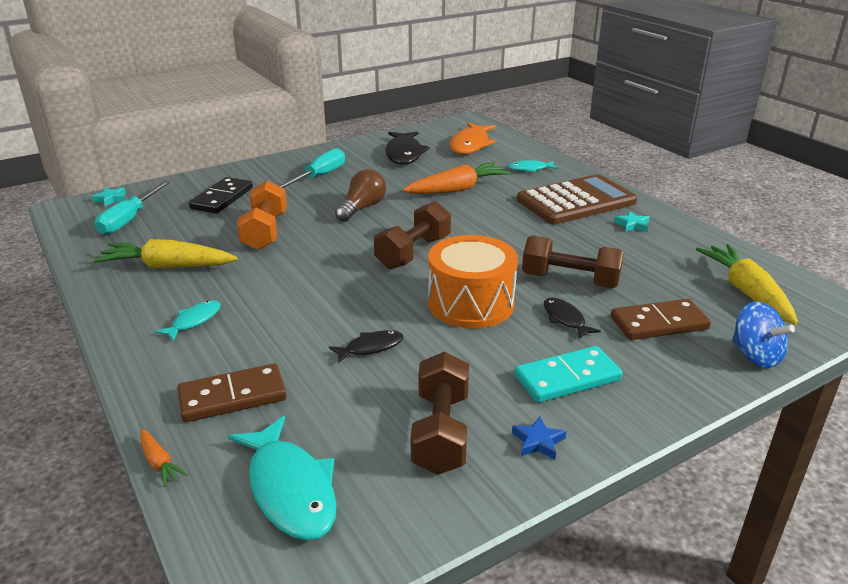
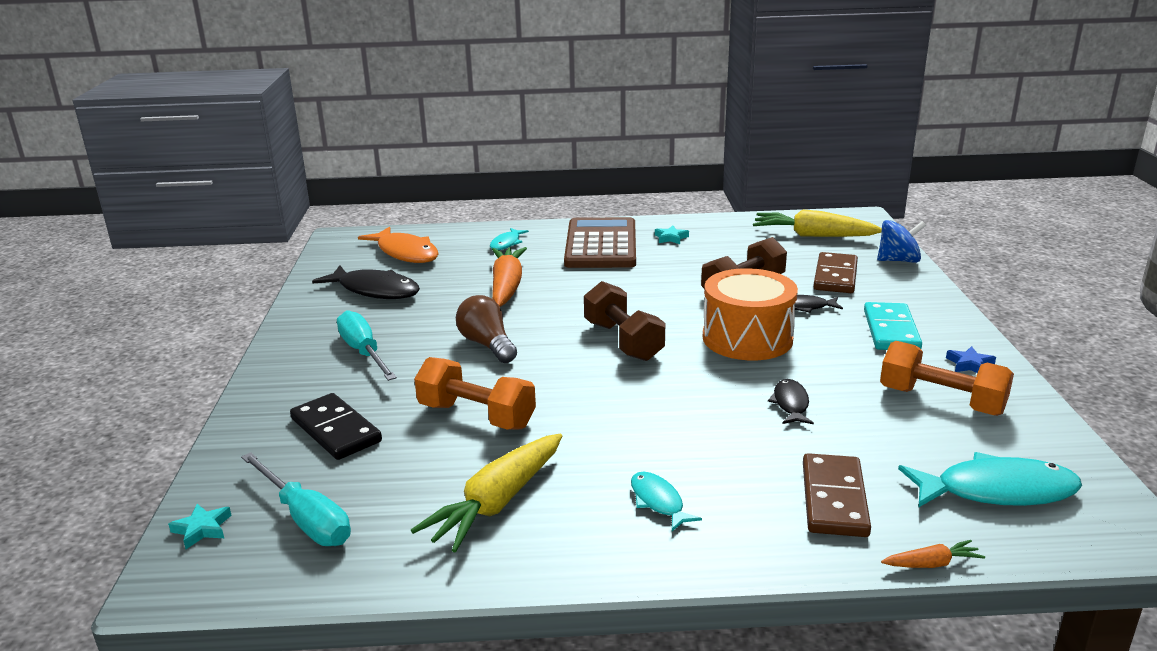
camera: 60 degrees left, 5 degrees down
brown dumbbell [411,352,469,475] -> orange dumbbell [880,341,1014,416]

